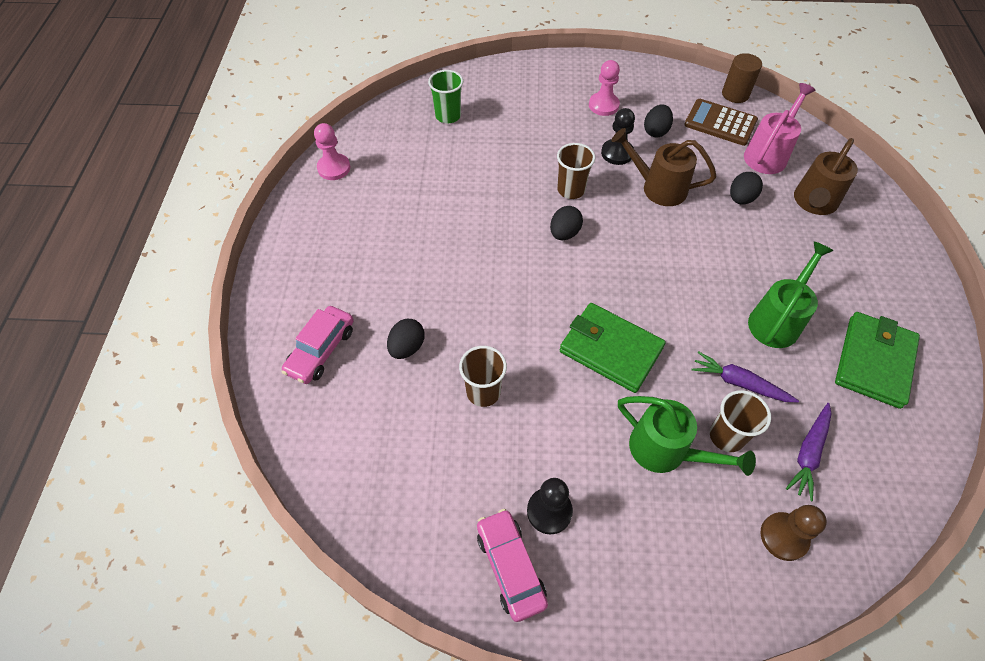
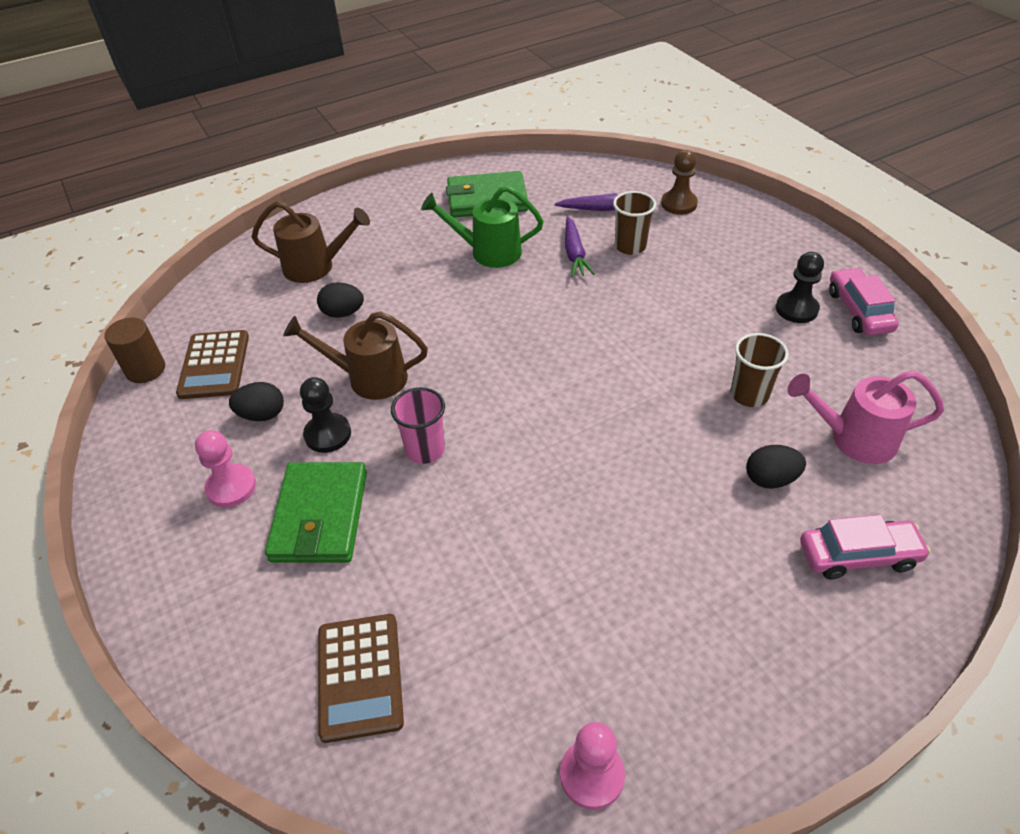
camera: 120 degrees left, 10 degrees down
green cup [428,70,463,124] -> brown calculator [318,614,404,743]
pink car [477,509,548,622] -> pink car turned 135 degrees clockwise [829,268,899,336]
black egg [550,206,583,240] -> none
brown cup [557,143,595,199] -> pink cup [391,387,445,464]
green wallet [560,303,666,393] -> green wallet moved to [265,462,367,563]
brown watering can [611,128,716,206] -> brown watering can turned 105 degrees clockwise [283,311,428,400]
green watering can [618,396,756,476] -> none
pink watering can [744,83,816,174] -> pink watering can moved to [787,371,944,464]

